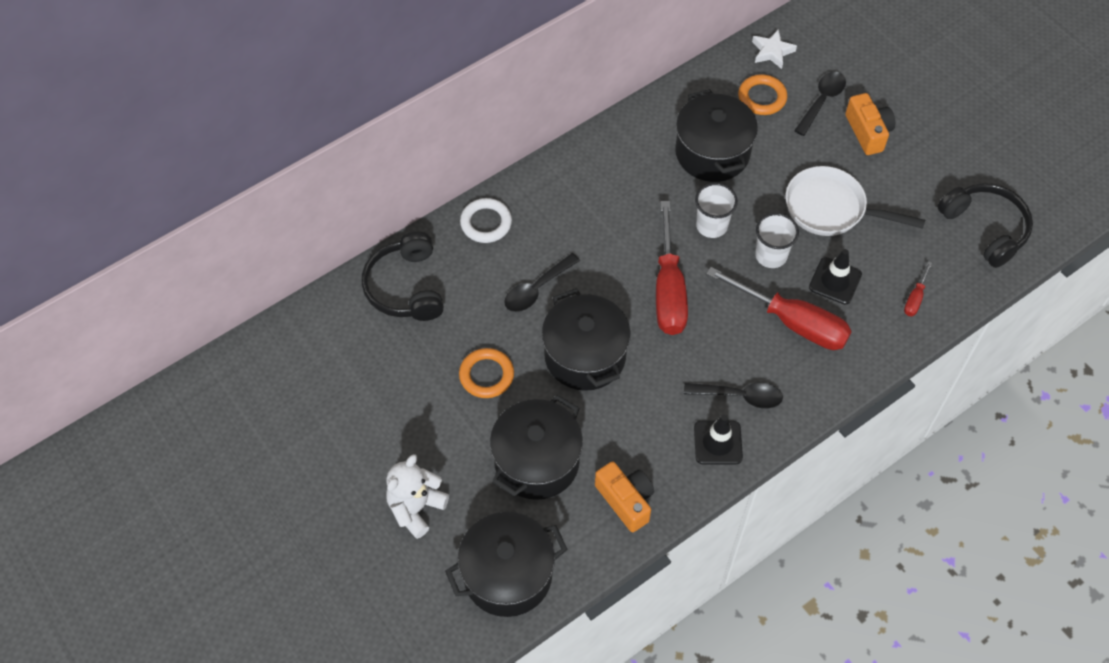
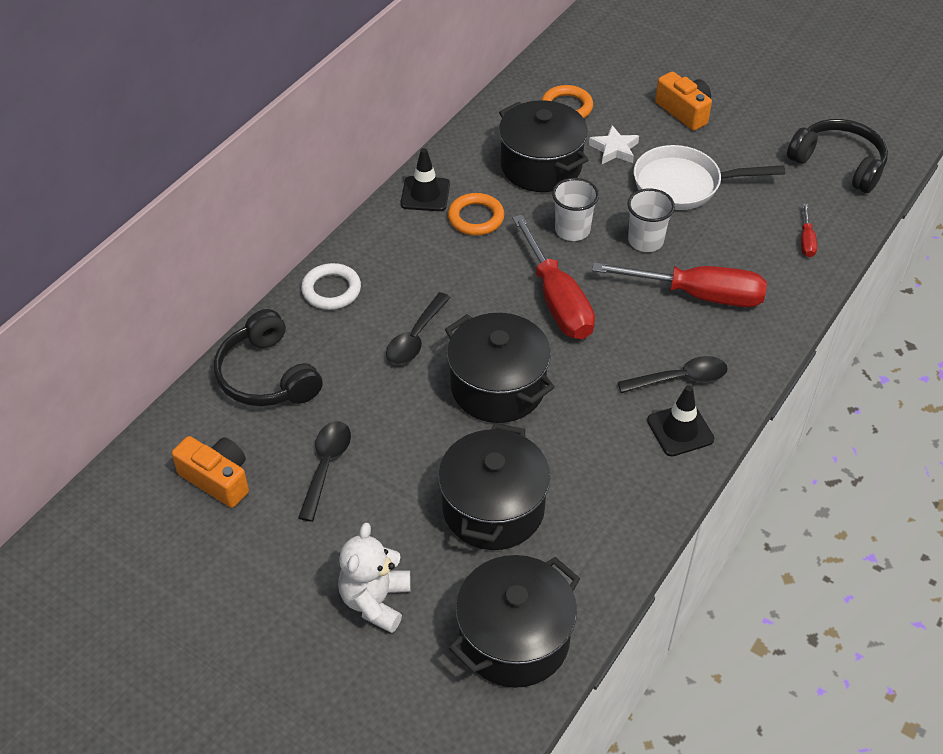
camera: 20 degrees left, 10 degrees down
orange ring [459,348,514,398] -> orange ring moved to [448,193,505,236]
orange camera [595,461,654,532] -> orange camera moved to [172,436,249,508]
white star [752,29,797,69] -> white star moved to [589,125,639,164]
black spoon [794,72,846,136] -> black spoon moved to [298,421,351,522]
black traffic cone [809,249,862,305] -> black traffic cone moved to [401,148,450,211]

